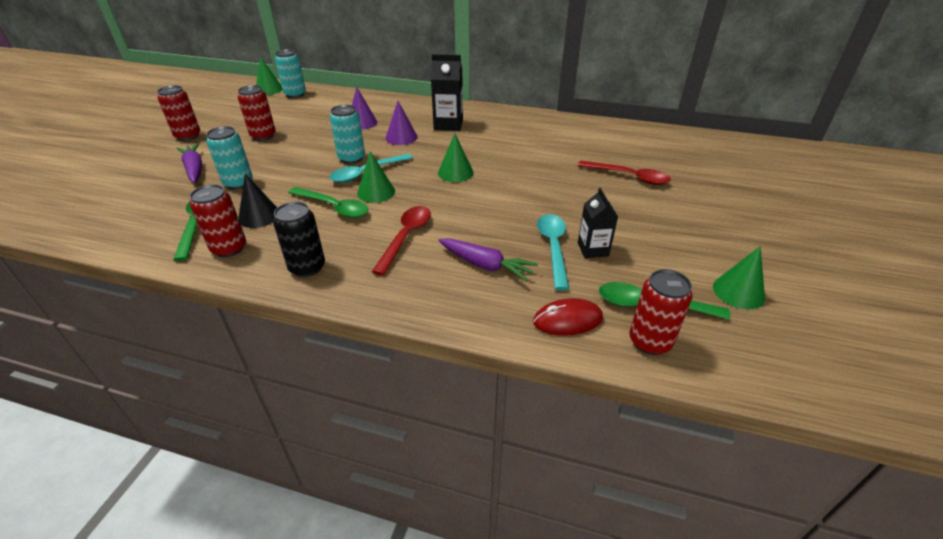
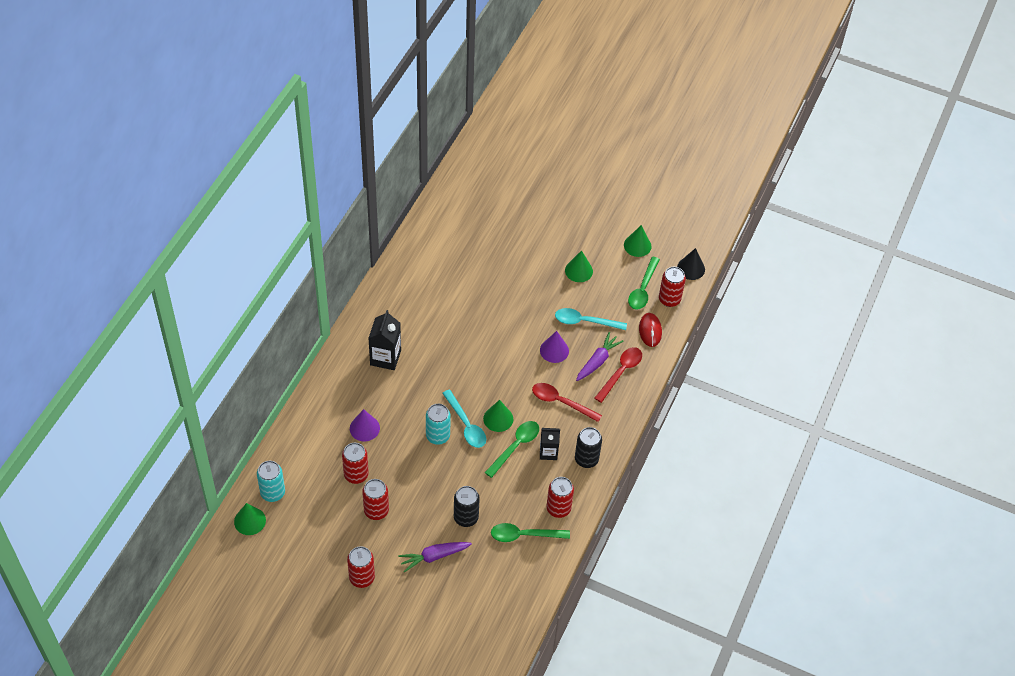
camera: 85 degrees left, 15 degrees up
turquoise can [206,126,253,189] -> black can [454,486,480,527]
black cone [238,174,277,228] -> black cone moved to [677,248,705,280]
purple cone [386,101,418,145] -> purple cone moved to [540,331,569,363]
green cone [438,133,474,182] -> green cone moved to [565,250,593,282]
red spoon [578,161,671,185] -> red spoon moved to [595,347,642,403]
black carton [578,188,618,258] -> black carton moved to [540,428,560,460]
none -> red can [342,443,369,484]

